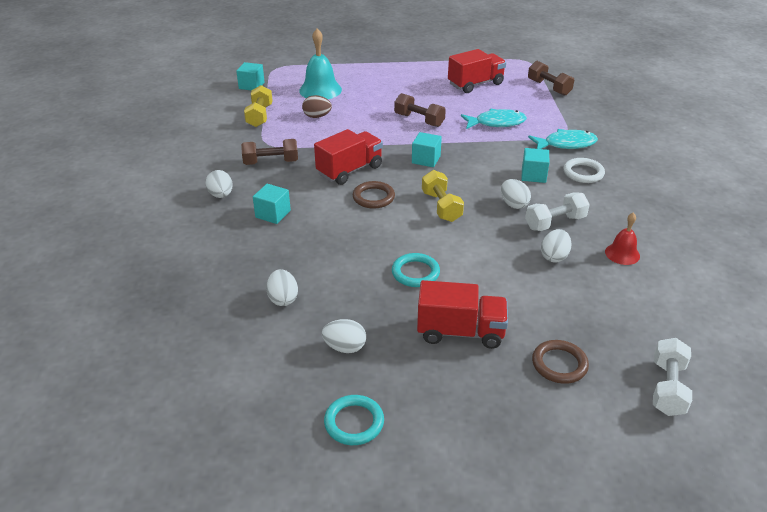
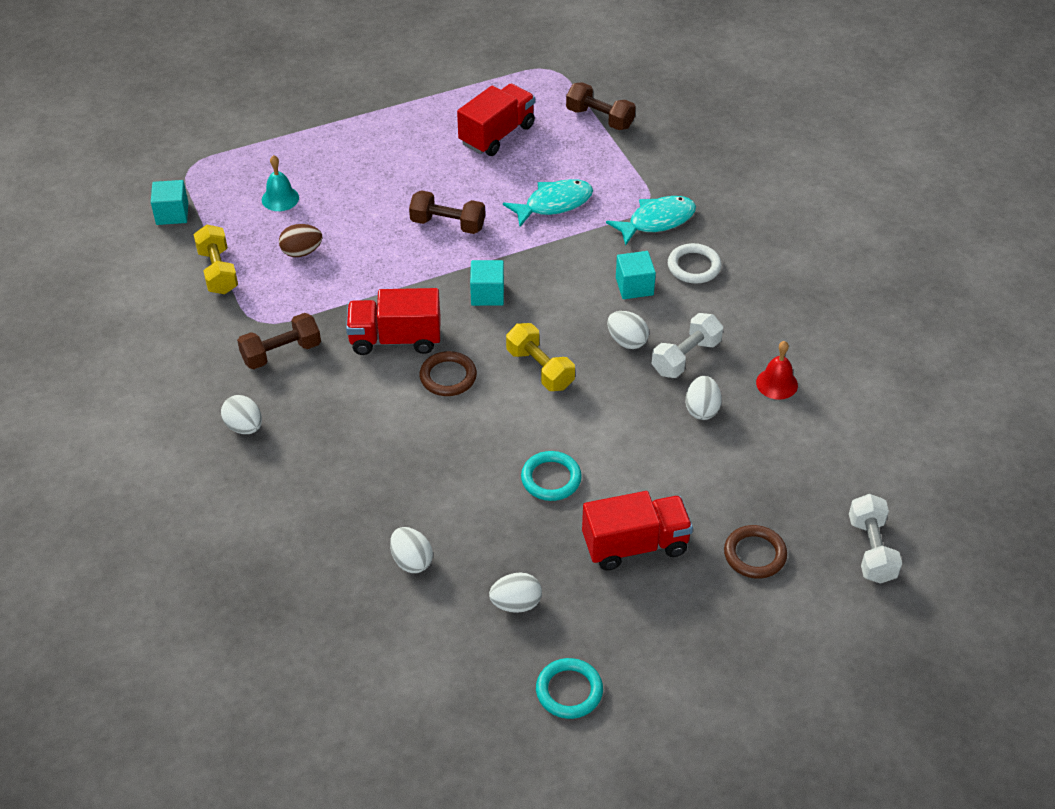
camera: 20 degrees left, 10 degrees up
turquoise cube [253,184,291,224] -> none
turquoise bell [299,29,342,99] -> turquoise bell [262,155,299,211], size x0.58
red truck [314,129,383,185] -> red truck turned 120 degrees counterclockwise [346,288,440,355]

